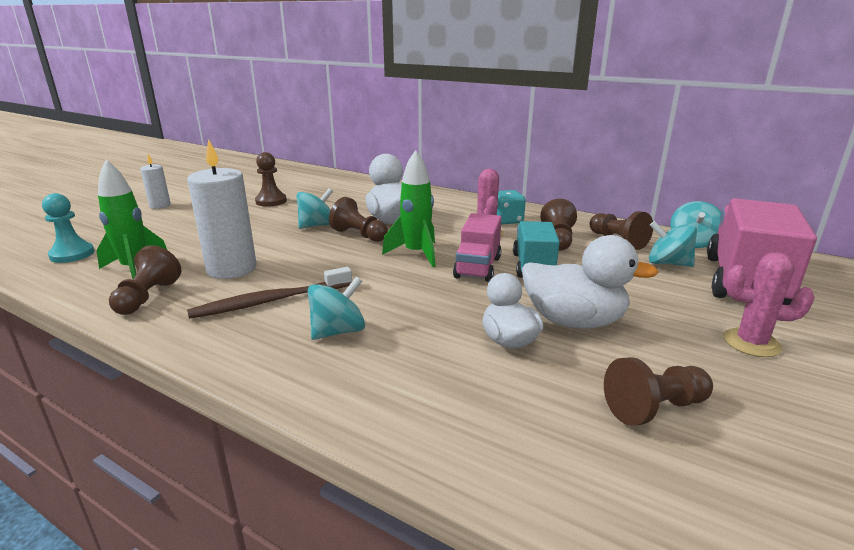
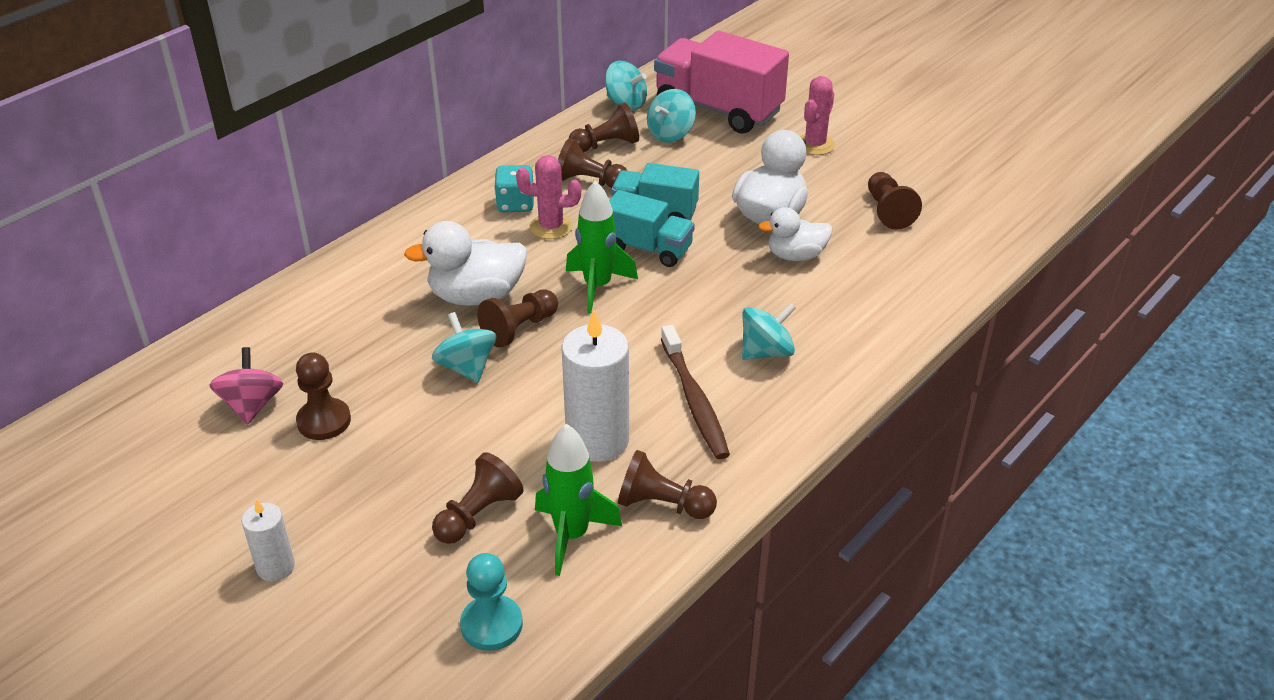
camera: 80 degrees left, 15 degrees up
turquoise spinning top [308,277,365,340] -> turquoise spinning top turned 90 degrees clockwise [742,303,796,360]
pink truck [453,213,502,282] -> turquoise truck [609,190,695,267]
none -> pink spinning top [209,347,283,425]
none -> brown pawn [432,452,523,544]

